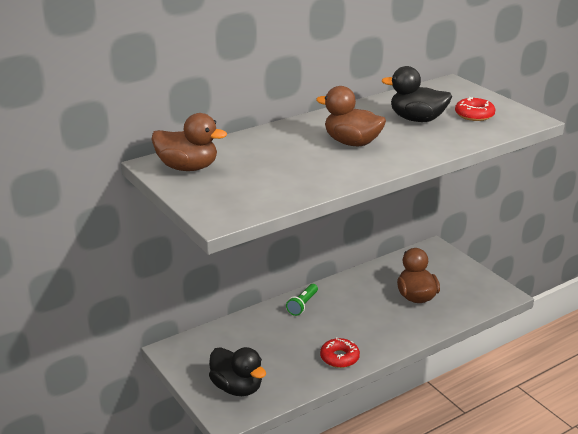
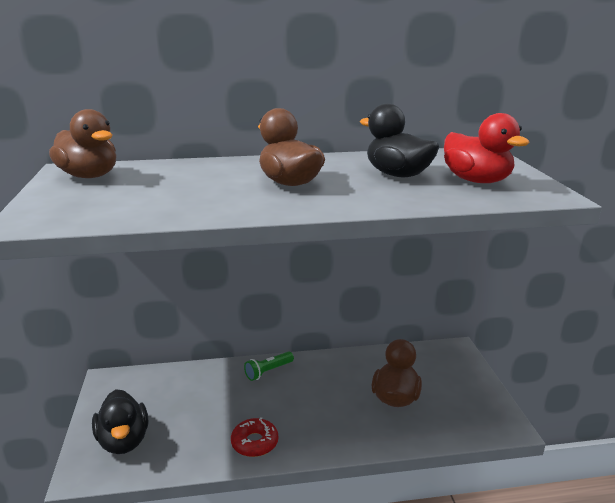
camera: 25 degrees right, 5 degrees down
red donut [455,97,495,121] -> red duck [444,113,530,183]

